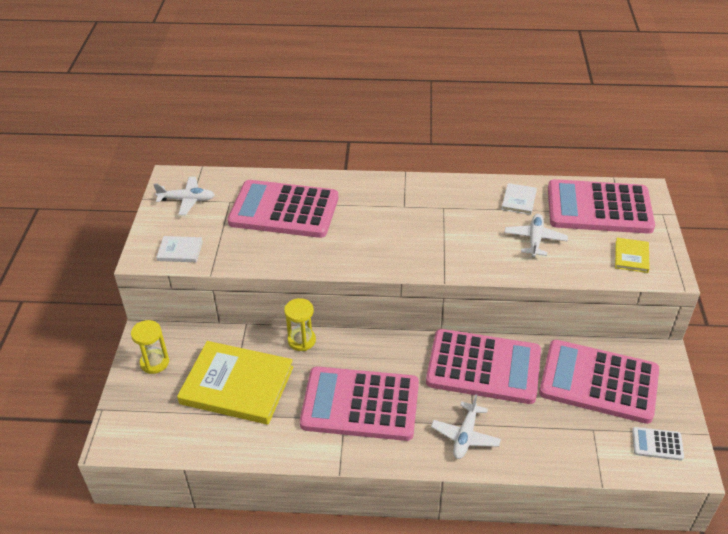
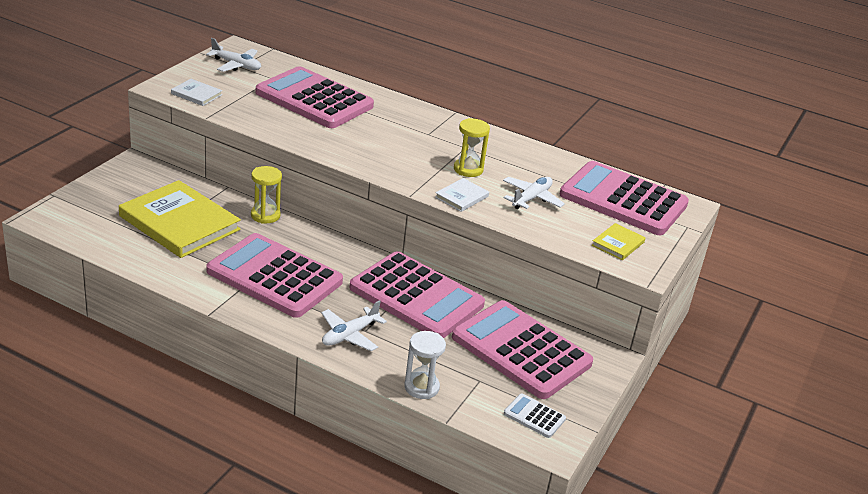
camera: 20 degrees right, 10 degrees down
yellow hourglass [131,320,169,374] -> yellow hourglass moved to [454,118,490,177]
white book [501,183,537,215] -> white book moved to [435,178,489,212]
none -> white hourglass [404,331,446,399]

